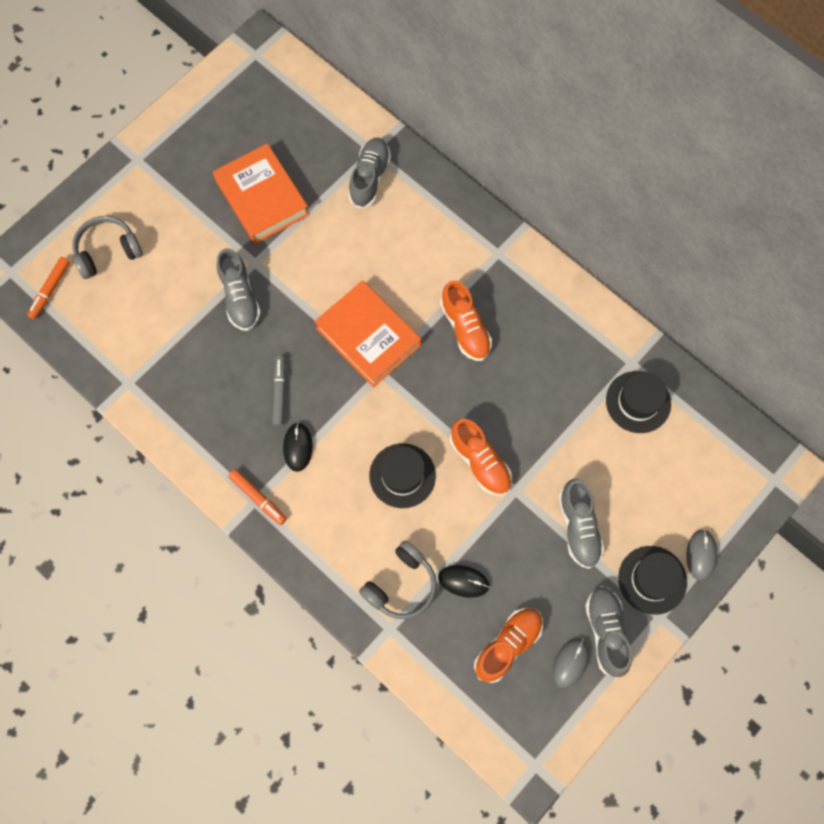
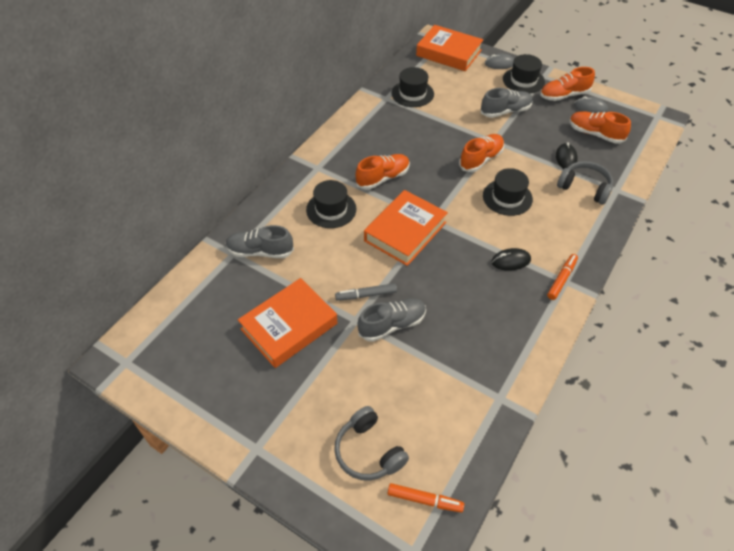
camera: 100 degrees left, 20 degrees down
grey marker [272,356,286,427] -> grey marker moved to [335,283,397,301]
grey shoe [585,586,632,678] -> orange shoe [540,67,595,101]
none -> black hat [306,180,356,228]
none -> orange book [416,25,483,71]

